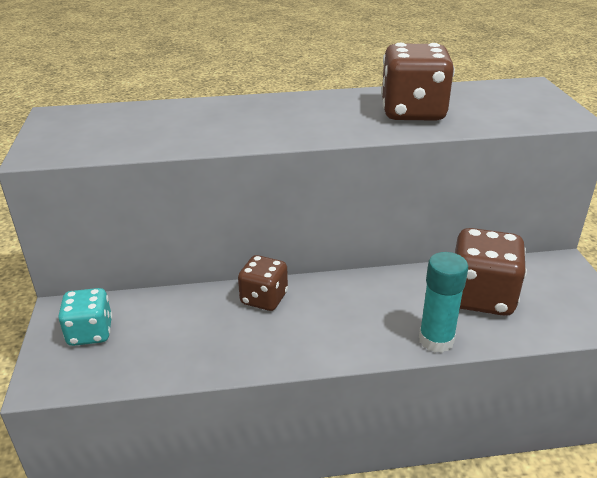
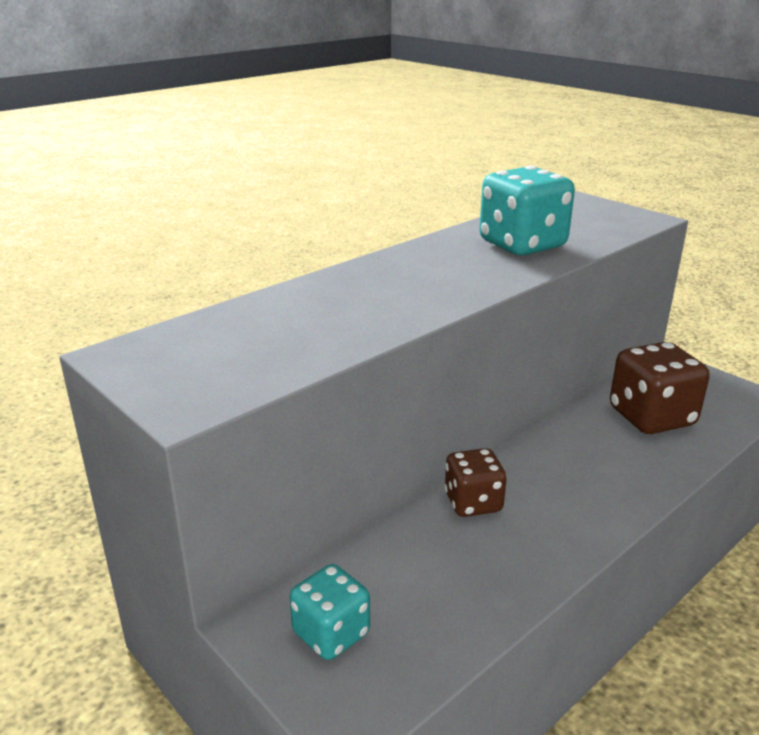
camera: 35 degrees left, 5 degrees down
brown dice [381,42,455,121] -> turquoise dice [479,165,575,255]
turquoise glue stick [419,252,468,353] -> none

